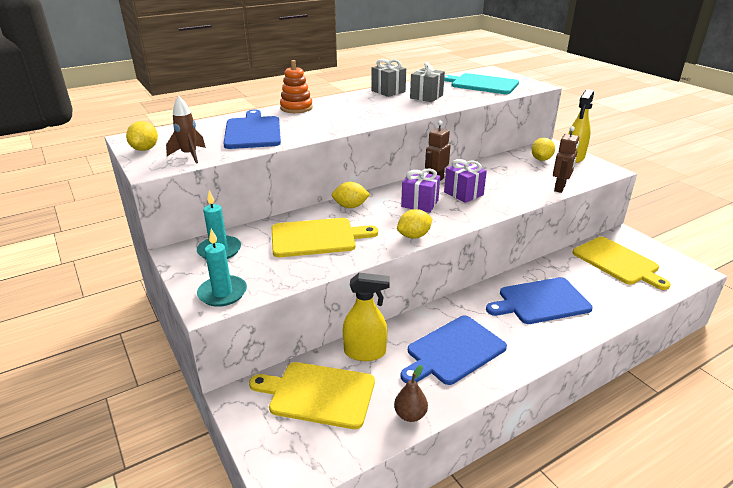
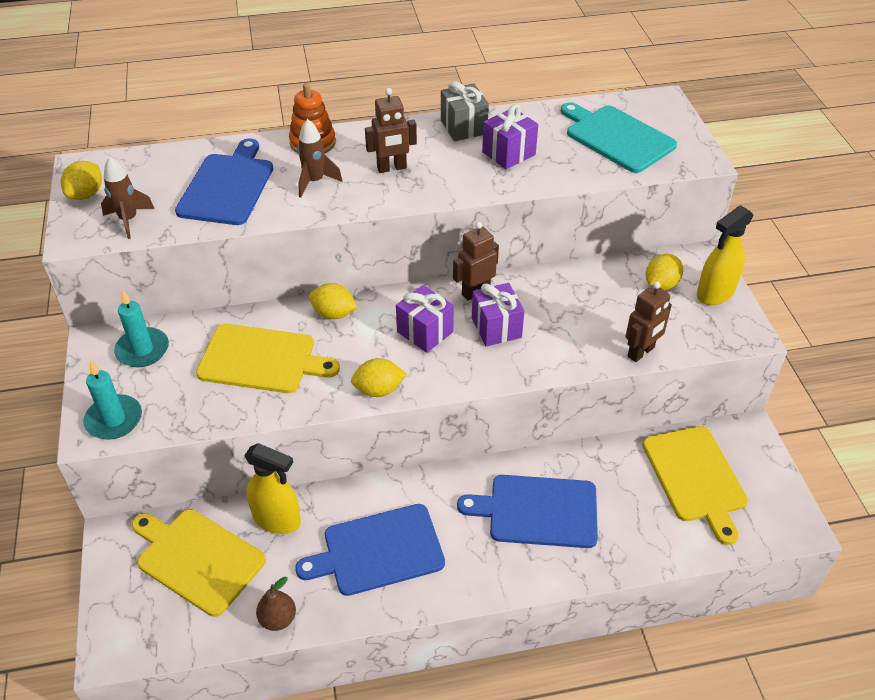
camera: 20 degrees right, 15 degrees up
grey gift [410,62,445,102] -> purple gift [482,104,538,169]
none -> brown rocket [297,119,343,198]
none -> brown robot [365,88,417,173]

